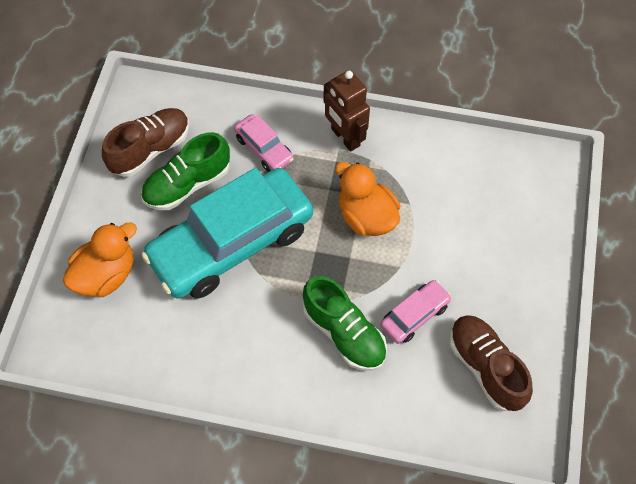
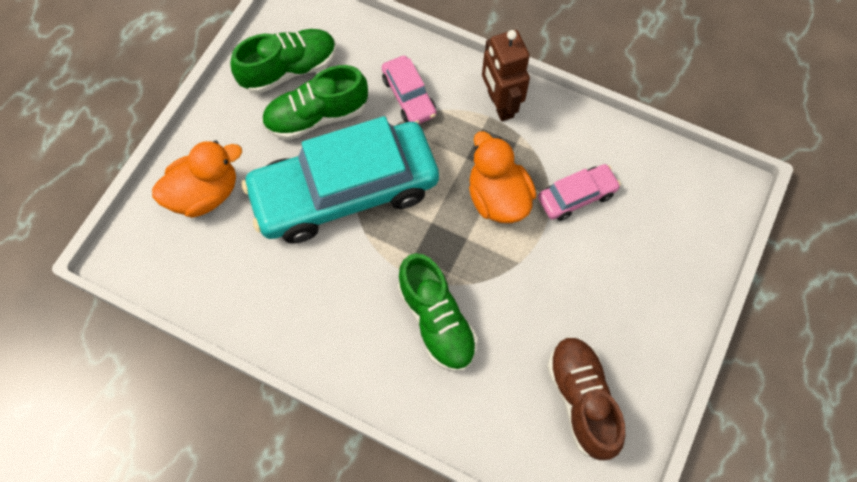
camera: 15 degrees right, 5 degrees up
brown shoe [102,108,190,177] -> green shoe [230,29,336,94]
pink car [380,280,452,344] -> pink car moved to [538,164,621,221]

